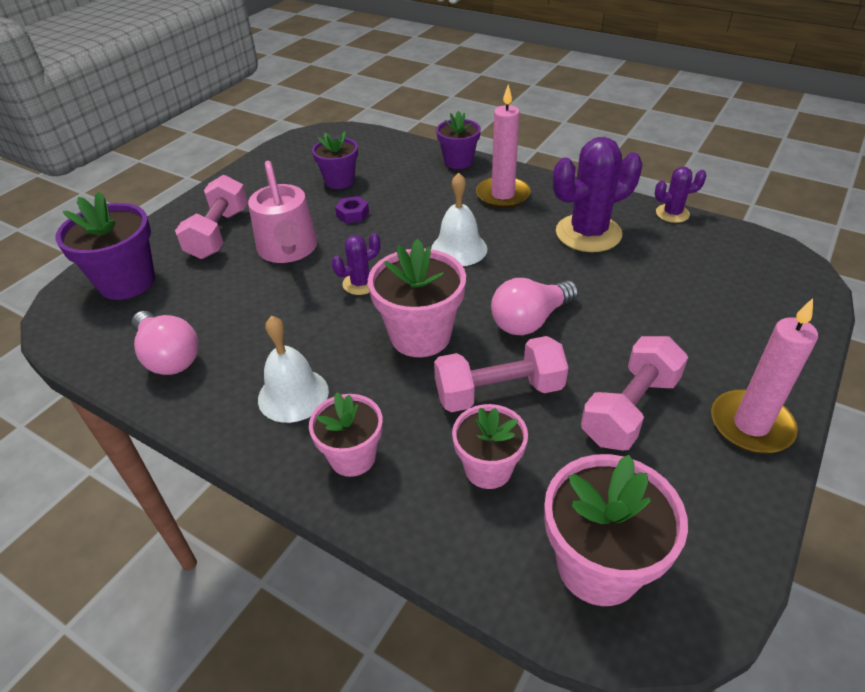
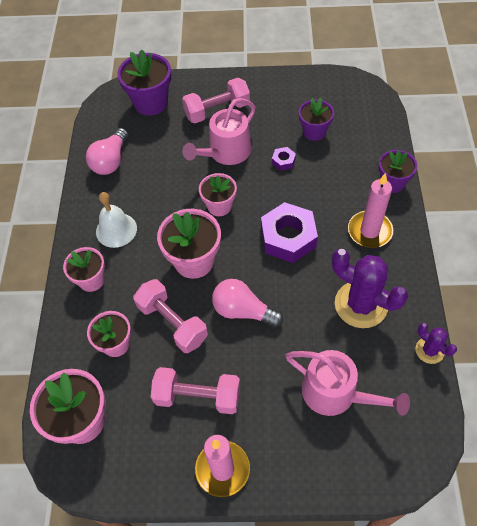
camera: 60 degrees right, 15 degrees up
purple cactus [332,233,380,295] -> pink flower pot [199,173,237,216]
white bell [431,173,487,266] -> purple nut [261,202,318,263]
none -> pink watering can [285,350,410,416]

